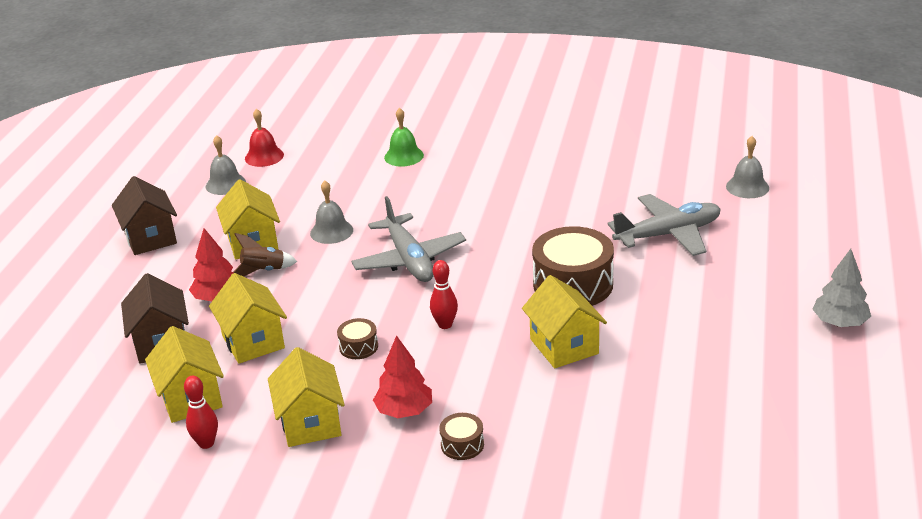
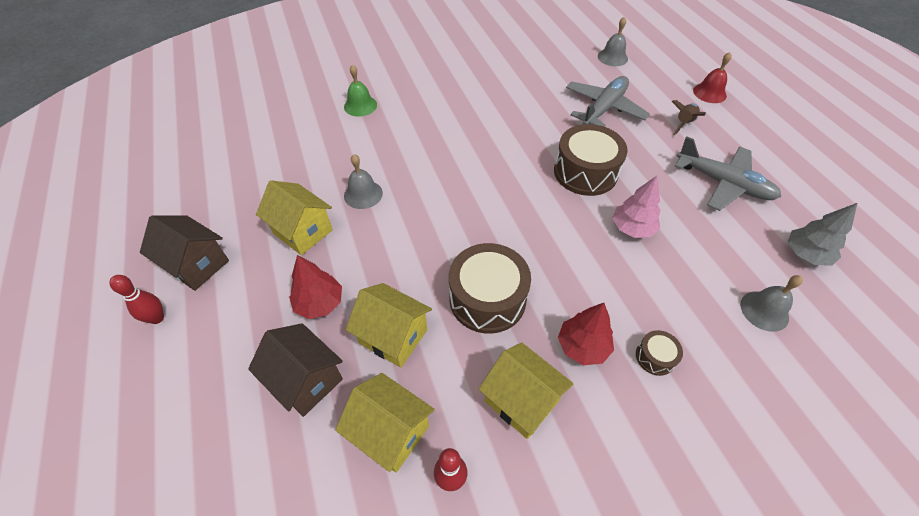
camera: 35 degrees left, 20 degrees up
grey bell [206,135,246,195] -> grey bell moved to [740,275,803,332]
brown rocket [233,233,298,277] -> brown rocket moved to [672,100,706,136]
red bell [245,109,284,167] -> red bell moved to [693,52,732,103]
brown drum [337,318,378,359] -> brown drum [449,243,531,334], size x2.15
grey plane [351,196,466,282] -> grey plane moved to [674,136,781,211]
red bowling pin [430,260,458,329] -> red bowling pin moved to [109,275,164,324]
yellow house [522,275,607,368] -> pink tree [612,176,661,238]
grey tree [812,249,871,327] -> grey tree moved to [788,203,857,266]

